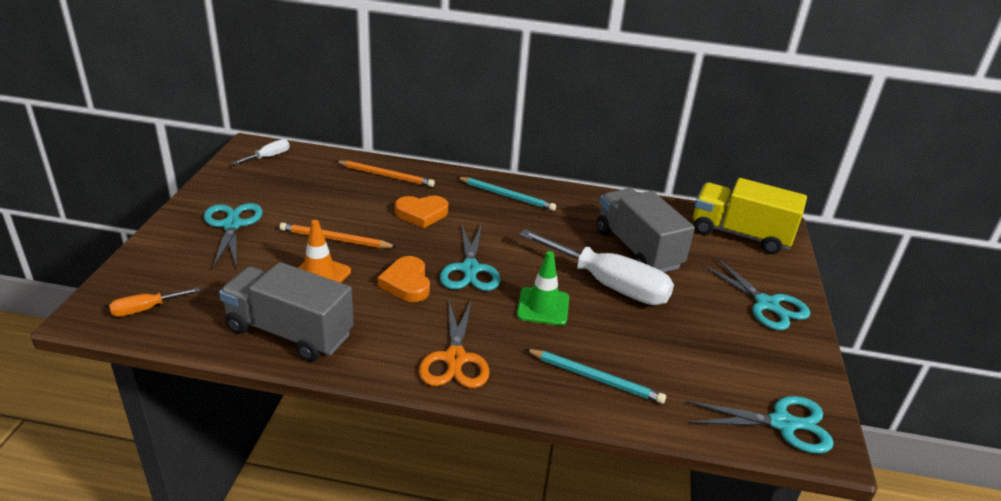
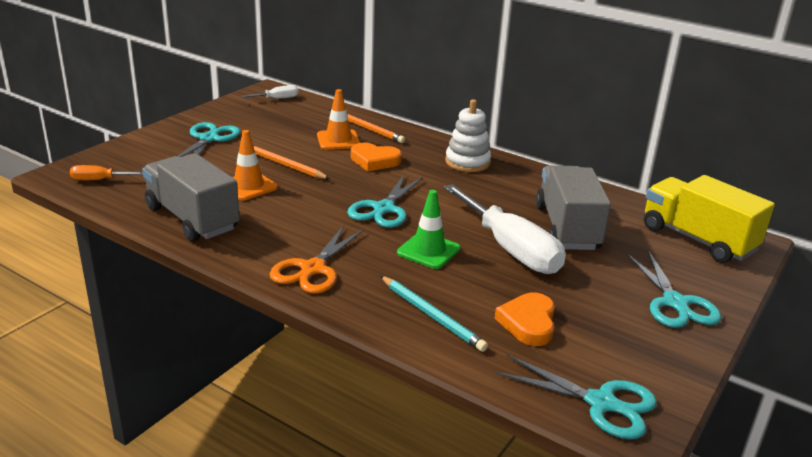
camera: 25 degrees right, 5 degrees down
orange heart [378,256,430,302] -> orange heart moved to [495,293,555,346]
turquoise pencil [457,177,556,211] -> white stacking toy [445,99,492,172]
none -> orange traffic cone [317,89,360,150]

